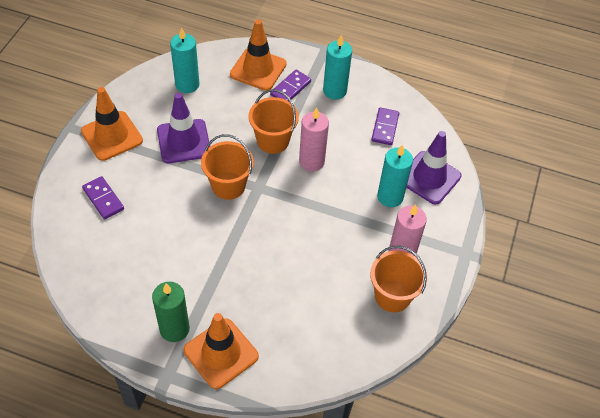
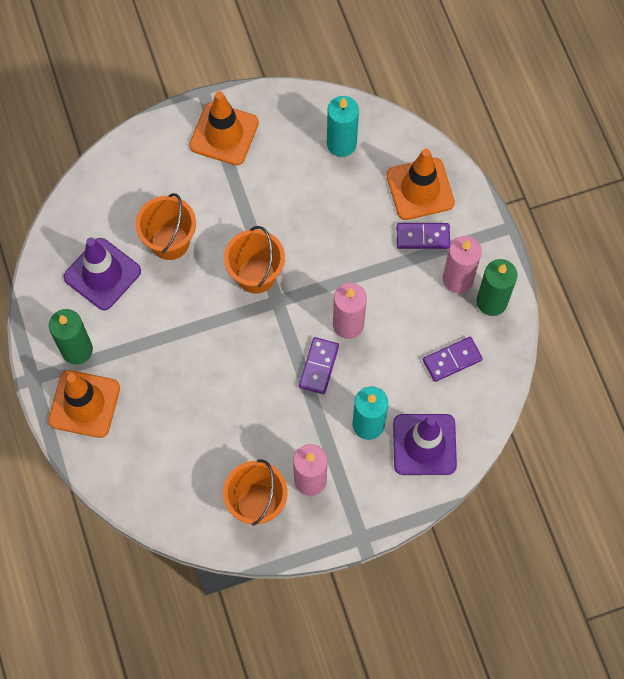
camera: 55 degrees right, 15 degrees up
purple domino [82,176,124,219] -> purple domino moved to [299,337,339,394]
purple traffic cone [157,93,210,163] -> purple traffic cone moved to [64,238,141,310]
orange bucket [248,89,299,154] -> orange bucket moved to [136,193,196,260]
turquoise candle [323,35,352,99] -> pink candle [443,236,482,293]
none -> green candle [477,259,517,316]

